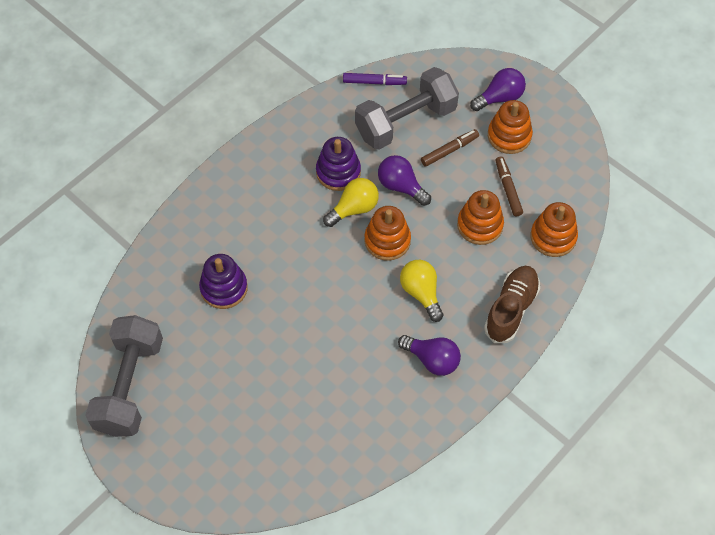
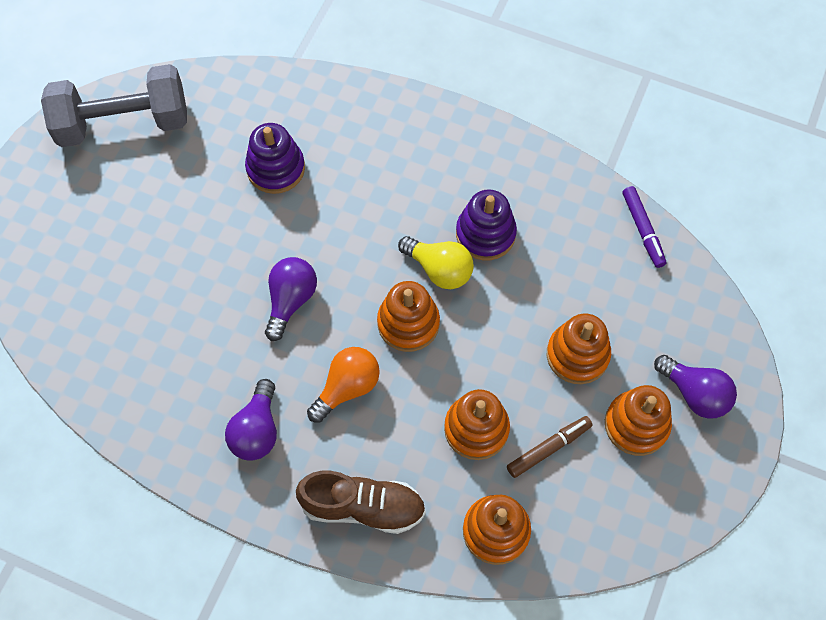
camera: 70 degrees right, 5 degrees up
grey dumbbell [355,67,459,150] -> none
purple light bulb [378,155,431,206] -> purple light bulb moved to [265,257,317,341]
yellow light bulb [400,260,444,322] -> orange light bulb [307,347,380,423]
brown marker [421,129,479,167] -> orange stacking toy [547,313,611,384]

